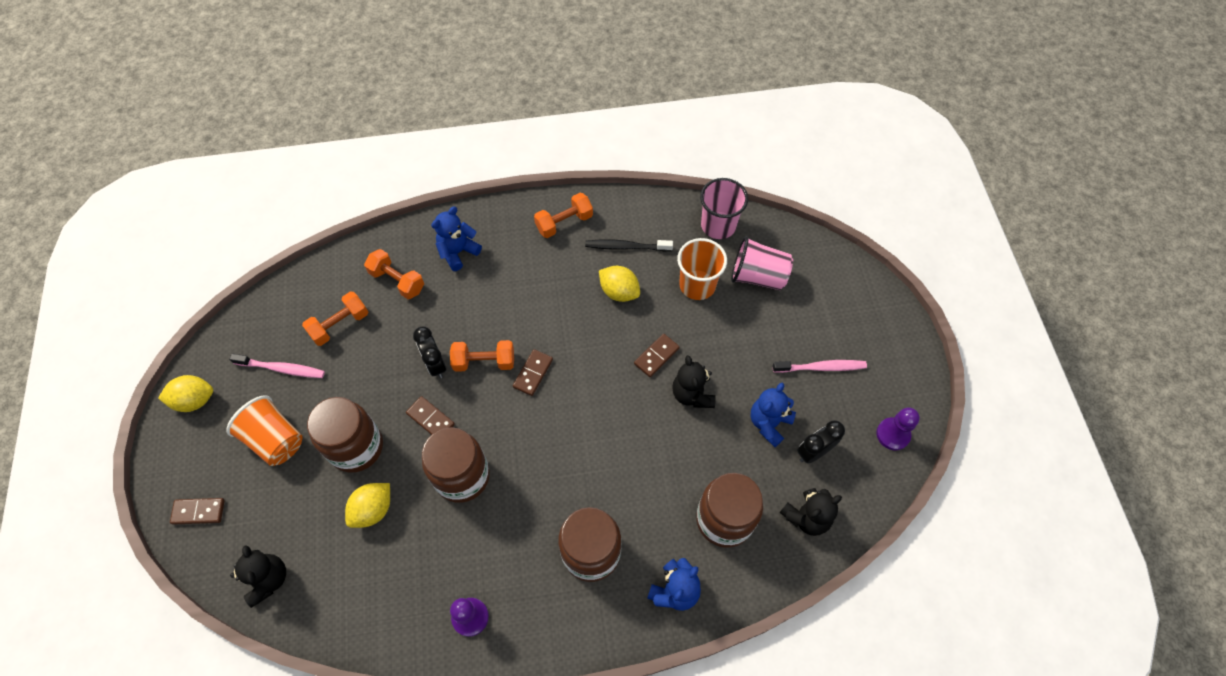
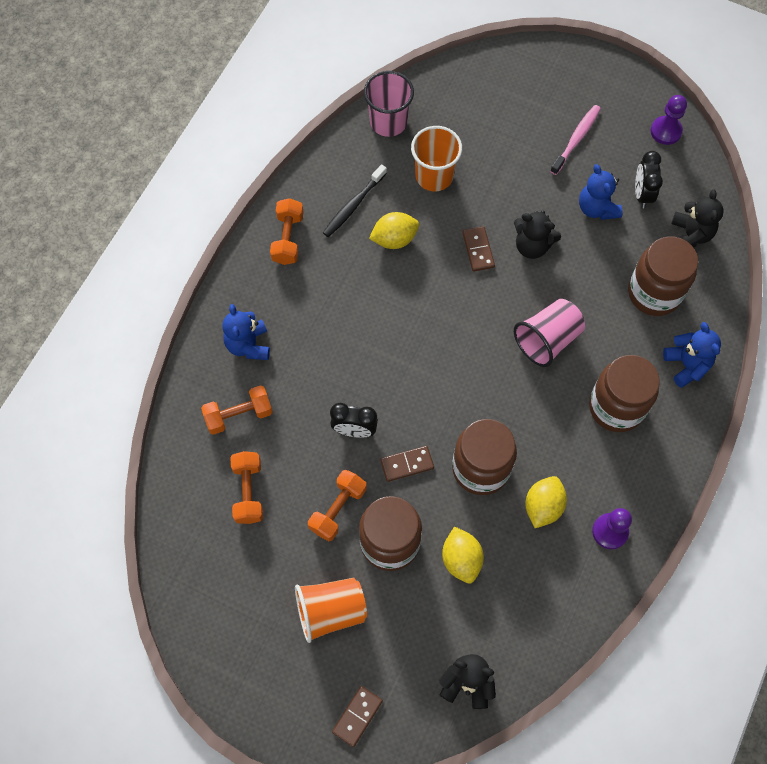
camera: 55 degrees left, 5 degrees up
yellow lemon [158,375,213,412] -> yellow lemon moved to [525,476,567,528]
pink toothbrush [229,354,325,378] -> none
orange dumbbell [450,340,514,372] -> orange dumbbell moved to [308,470,366,541]
brown domino [513,349,553,396] -> none
pink cup [731,236,793,290] -> pink cup moved to [514,299,585,367]

